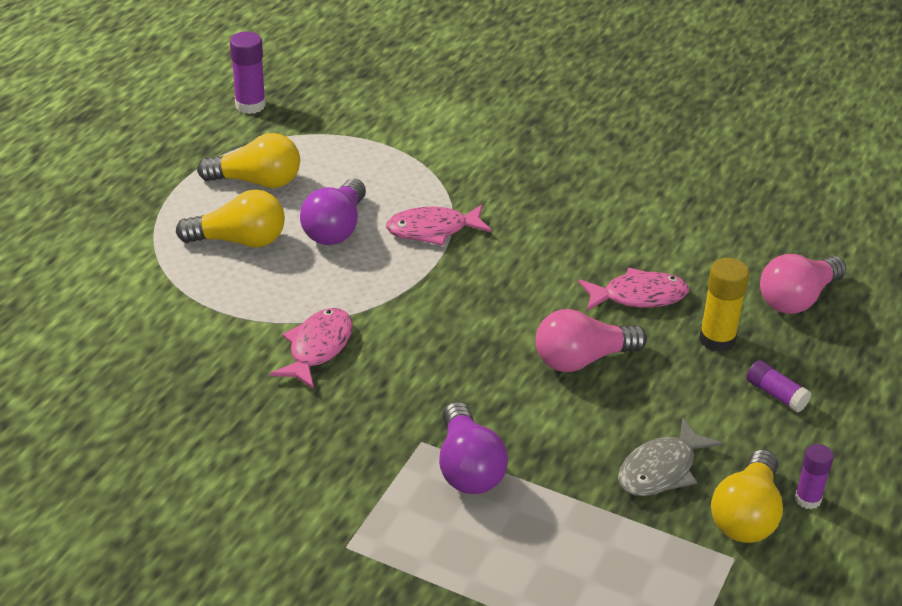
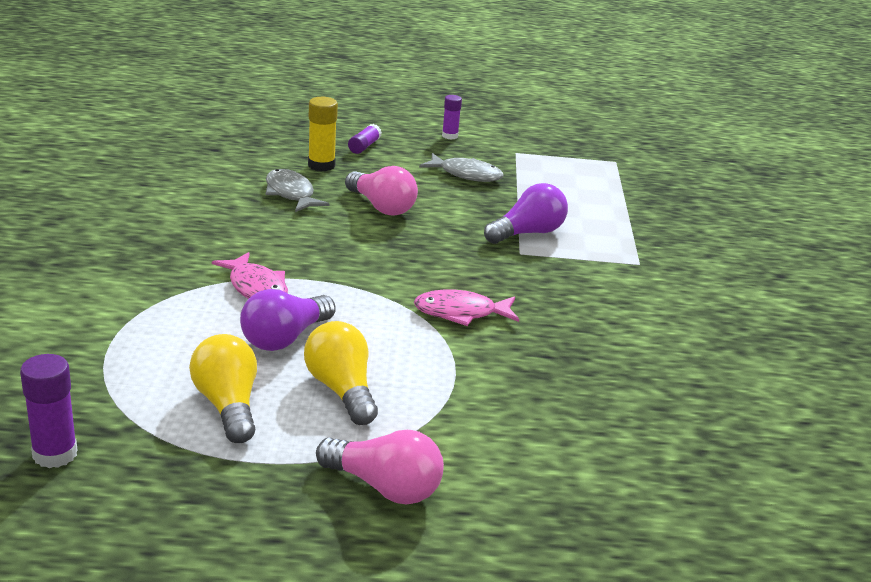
camera: 115 degrees left, 10 degrees down
purple light bulb [300,179,366,245] -> purple light bulb turned 135 degrees clockwise [240,289,336,351]
pink fish [578,268,689,311] -> grey fish [266,169,330,212]
yellow light bulb [711,449,783,543] -> none
pink light bulb [760,254,847,314] -> pink light bulb moved to [316,430,444,504]

